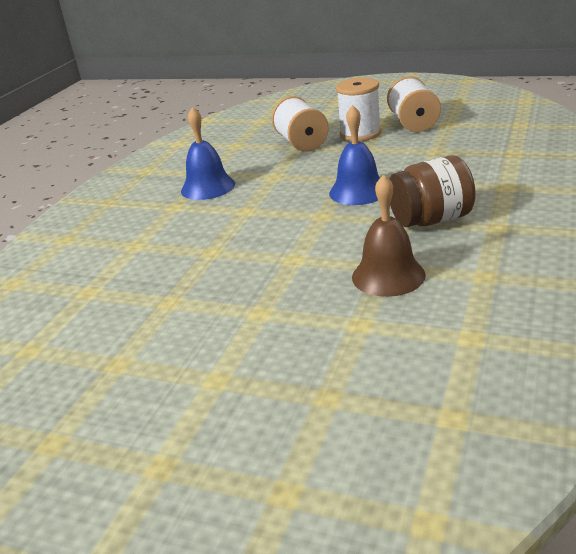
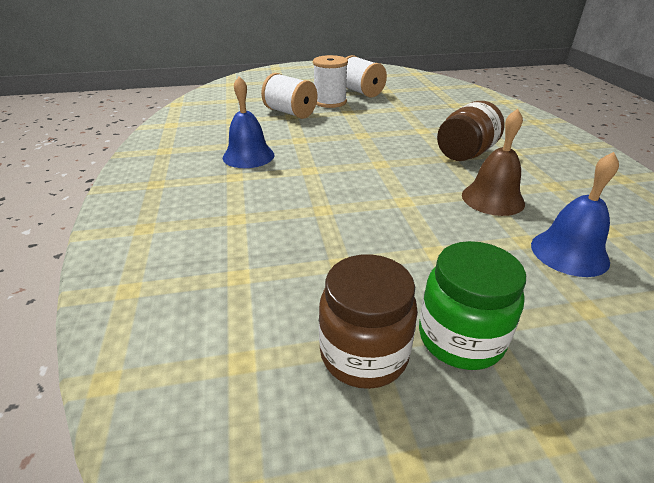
camera: 35 degrees left, 5 degrees up
blue bell [329,105,380,205] -> blue bell moved to [531,152,619,277]
none -> brown jar [319,254,418,389]
none -> green jar [419,241,526,370]

